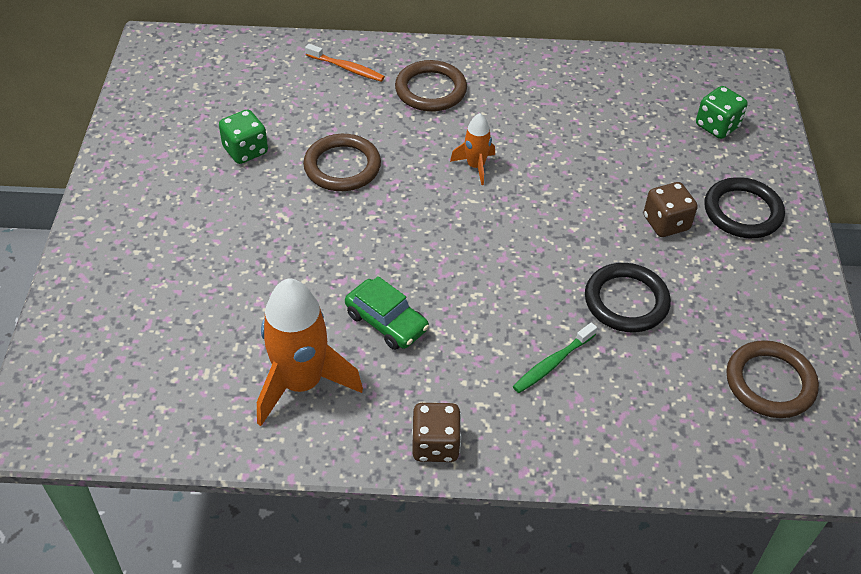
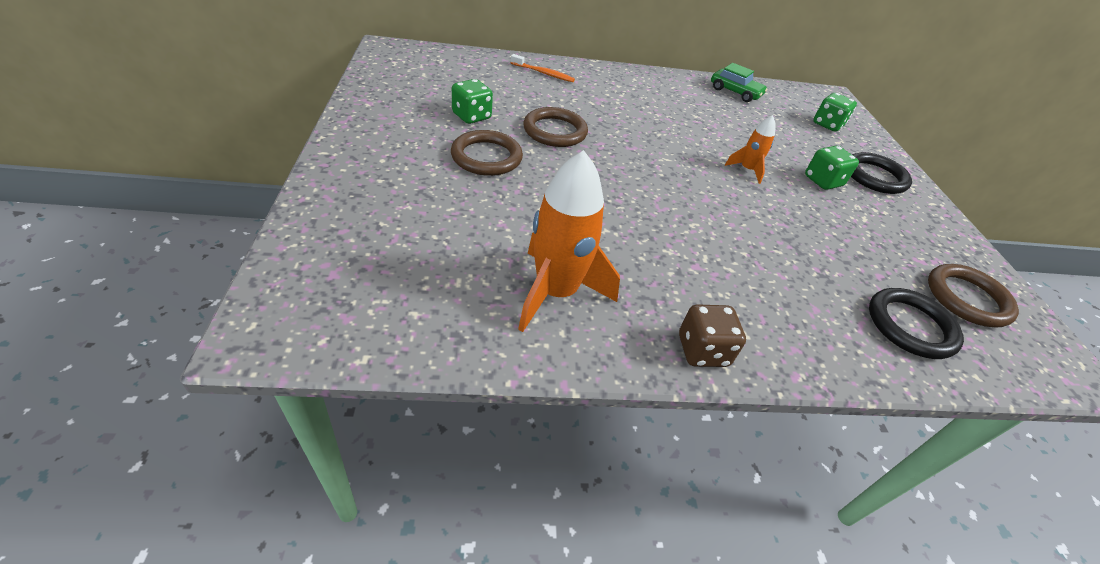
camera: 10 degrees left, 5 degrees down
green car [345,276,429,350] -> green car moved to [711,63,768,102]
brown ring [395,60,467,112] -> brown ring moved to [451,130,523,176]
orange rocket [450,113,495,185] -> orange rocket moved to [725,115,776,184]
green toothbrush [513,323,597,393] -> none
black ring [585,263,671,332] -> black ring moved to [869,288,964,359]
brown dice [644,182,698,237] -> green dice [805,146,859,190]

